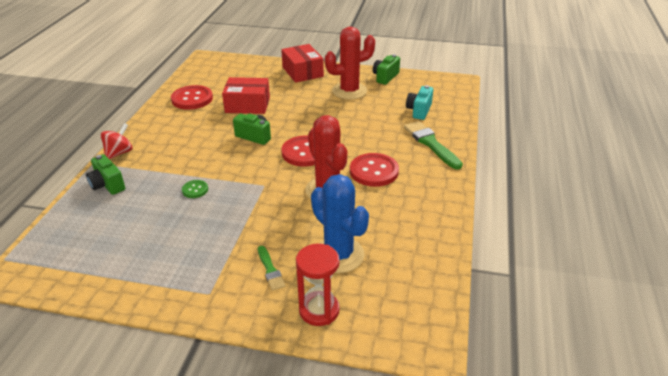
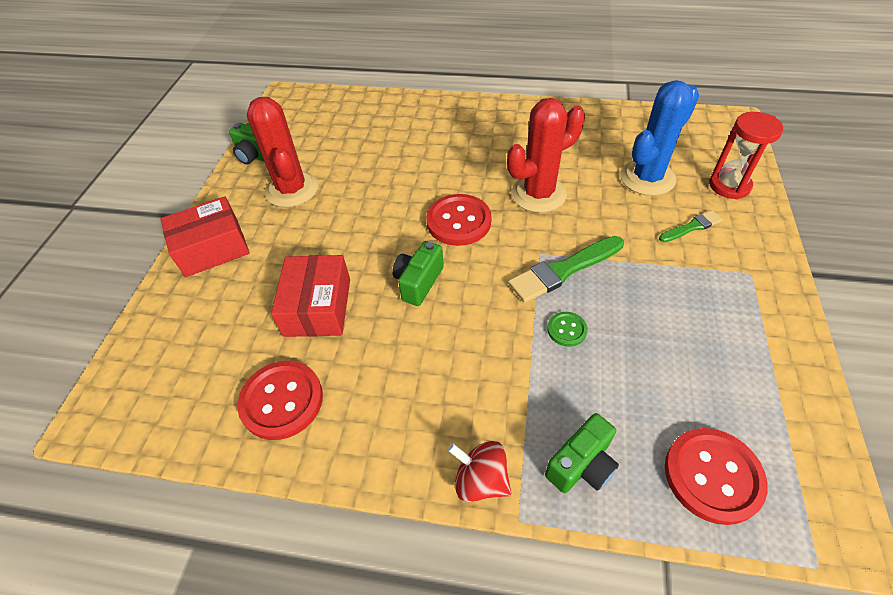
camera: 90 degrees left, 15 degrees up
red button [350,153,399,187] -> red button moved to [665,428,768,525]
green brush [404,121,463,169] -> green brush moved to [508,236,624,303]
turquoise camera [406,85,433,120] -> none

